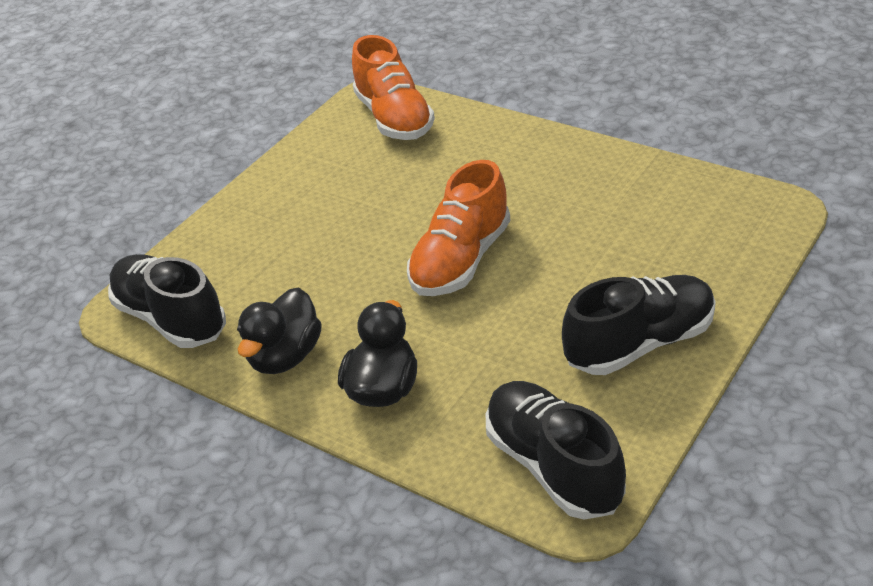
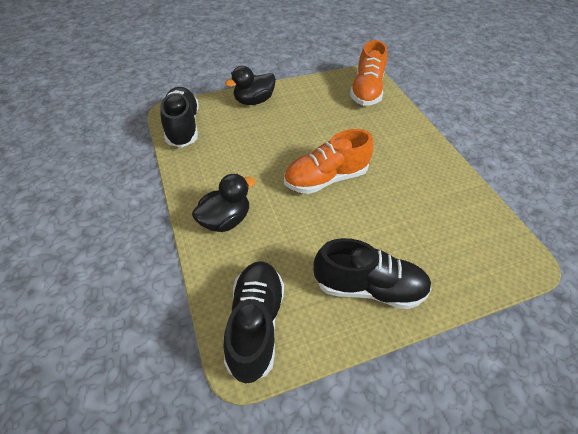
camera: 30 degrees right, 10 degrees up
black duck [237,287,322,374] -> black duck moved to [225,66,276,105]

